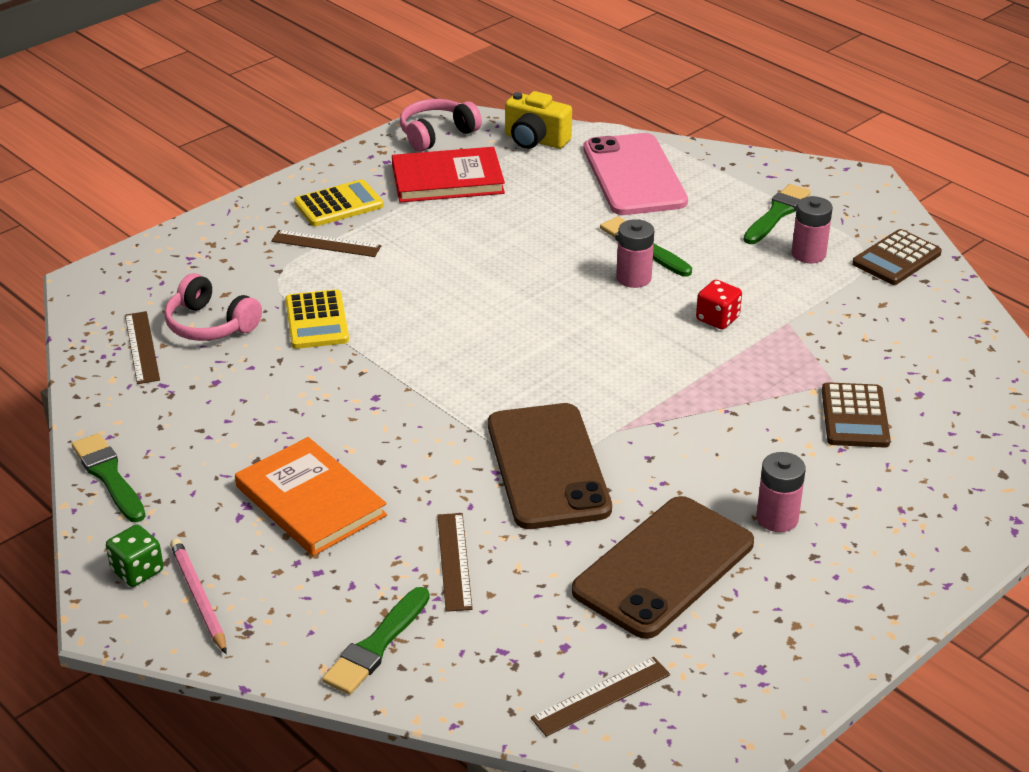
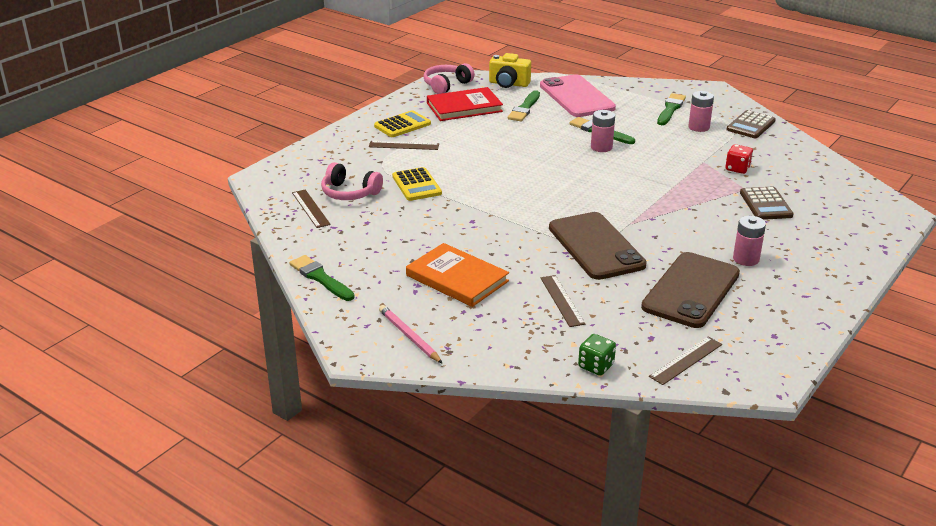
camera: 10 degrees left, 5 degrees down
green dice [106,525,164,587] -> green dice moved to [578,334,616,376]
green brush [322,587,430,695] -> green brush moved to [508,90,540,122]
red dice [696,280,742,330] -> red dice moved to [725,144,753,174]

